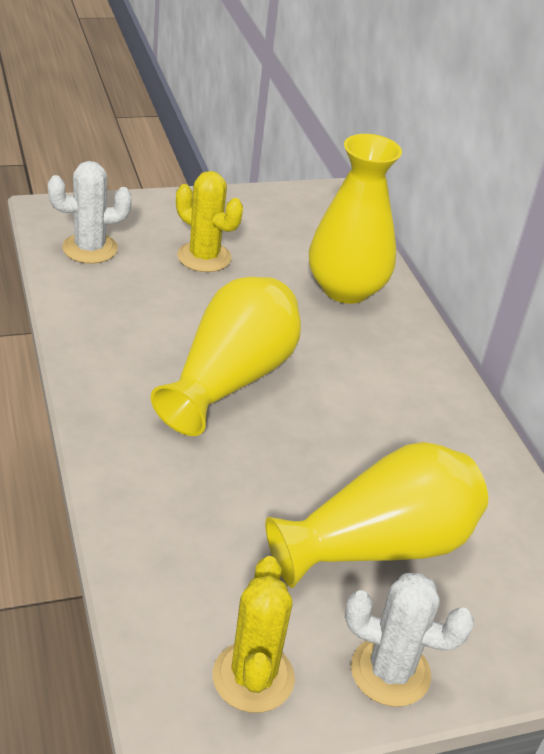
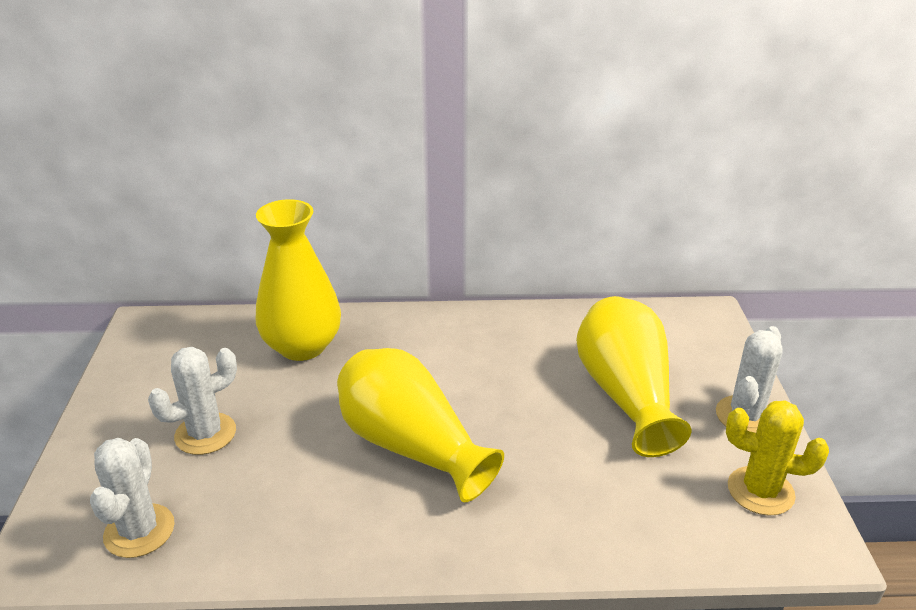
camera: 70 degrees left, 5 degrees down
yellow cactus [176,171,243,272] -> white cactus [148,347,237,455]

